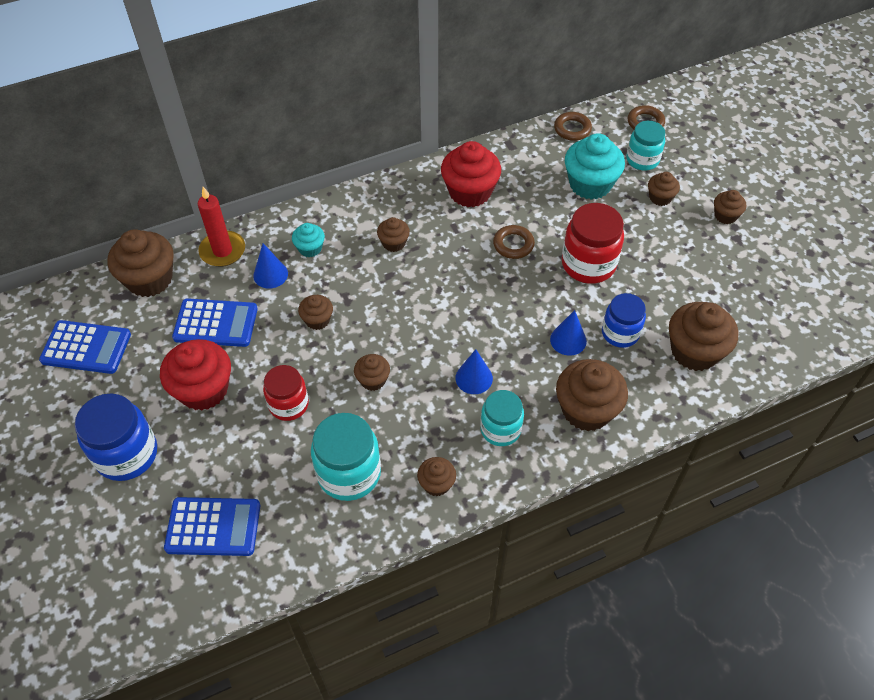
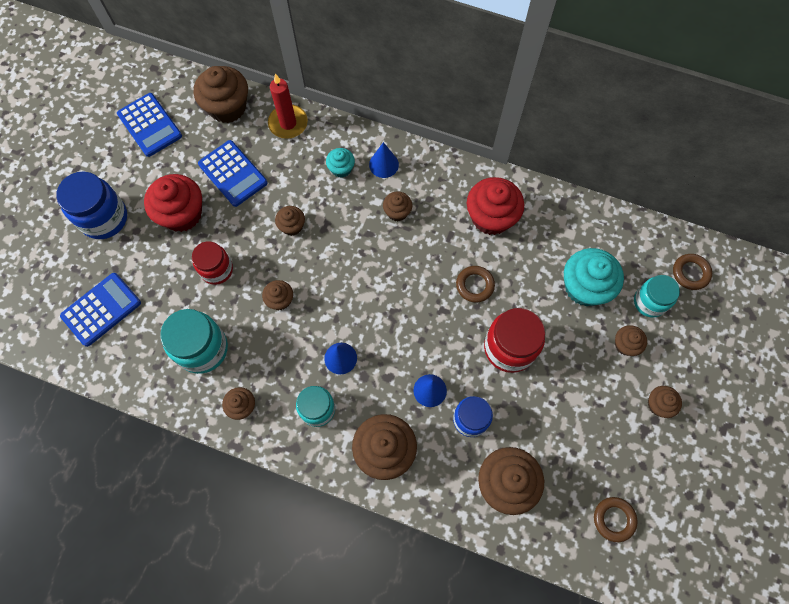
camera: 45 degrees right, 15 degrees up
blue calculator [164,497,260,556] -> blue calculator turned 90 degrees counterclockwise [60,273,141,347]
blue cone [253,243,288,289] -> blue cone moved to [369,142,399,178]
brown ring [554,112,592,141] -> brown ring moved to [594,497,638,542]

